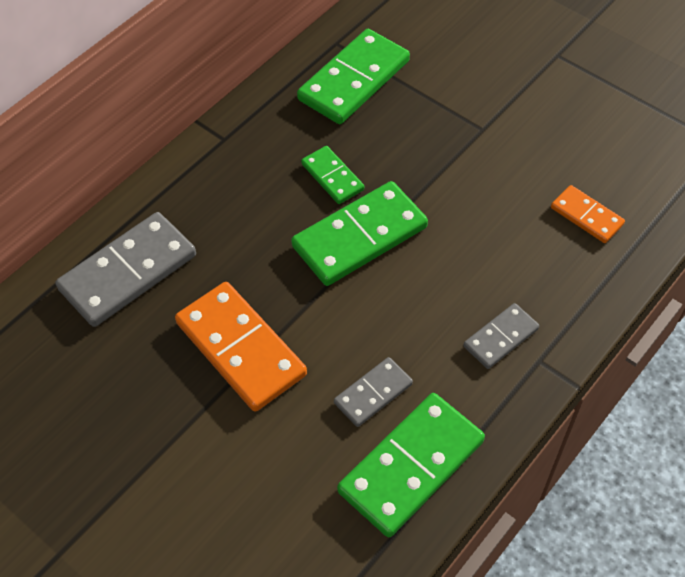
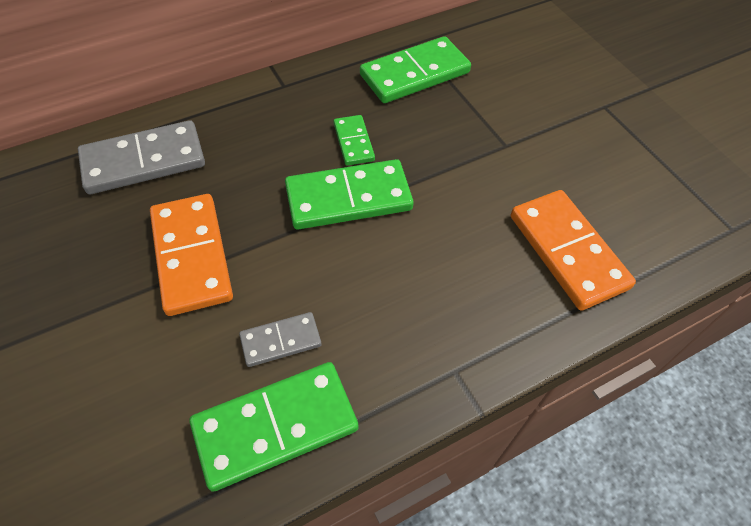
camera: 20 degrees right, 0 degrees up
grey domino [464,303,539,369] -> none
orange domino [551,185,625,243] -> orange domino [511,190,636,311], size x1.85

